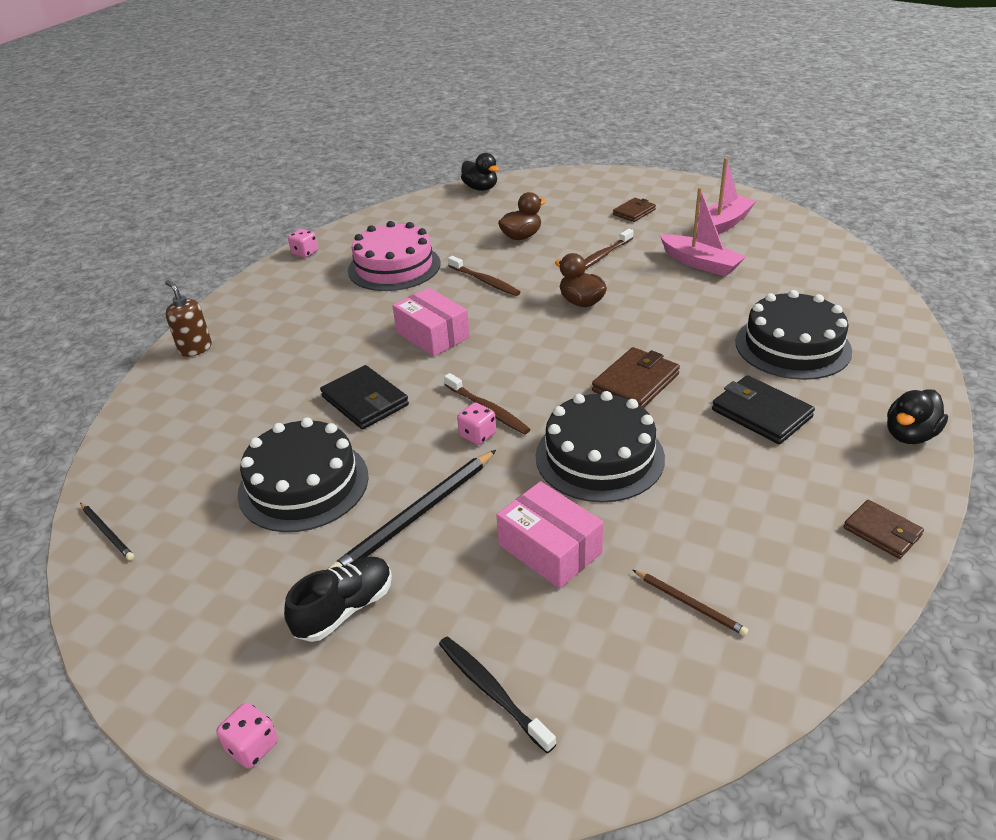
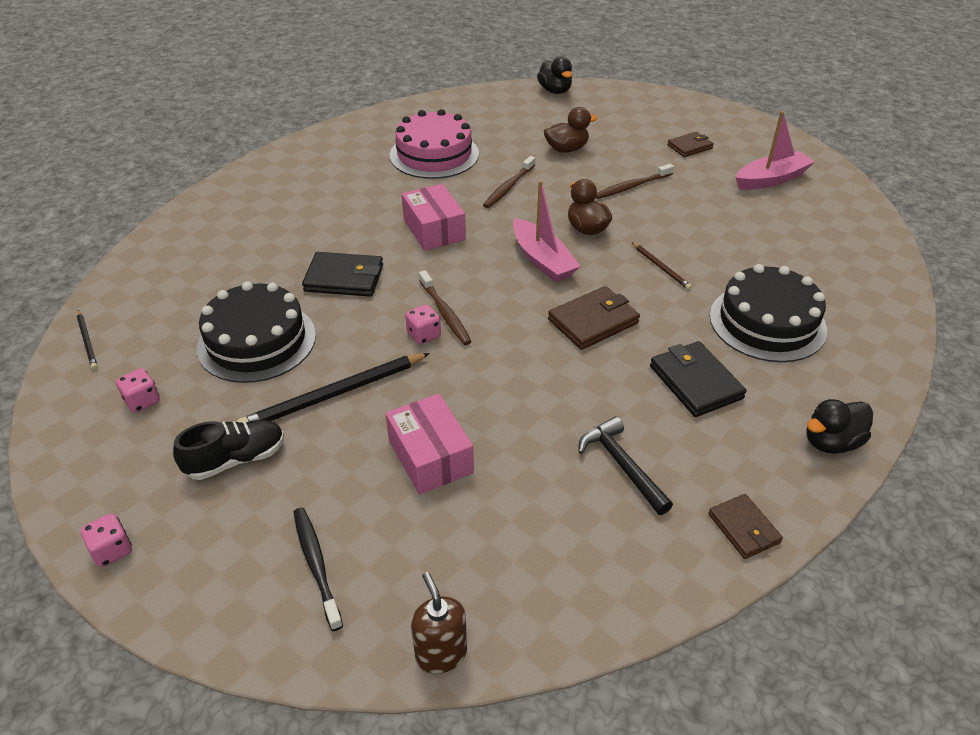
camera: 15 degrees right, 5 degrees up
brown soap dispenser [165,281,212,357] -> brown soap dispenser moved to [411,572,467,674]
pink dice [288,229,318,258] -> pink dice moved to [116,368,160,413]
black wallet [320,365,409,430] -> black wallet turned 60 degrees counterclockwise [302,252,383,297]
brown toothbrush [448,256,520,296] -> brown toothbrush turned 60 degrees clockwise [483,156,535,208]
black cake [536,391,665,502] -> none
brown pencil [633,570,748,636] -> brown pencil moved to [632,242,692,290]
pink boat [660,187,746,277] -> pink boat moved to [513,181,581,282]
none -> black hammer [578,416,673,515]

